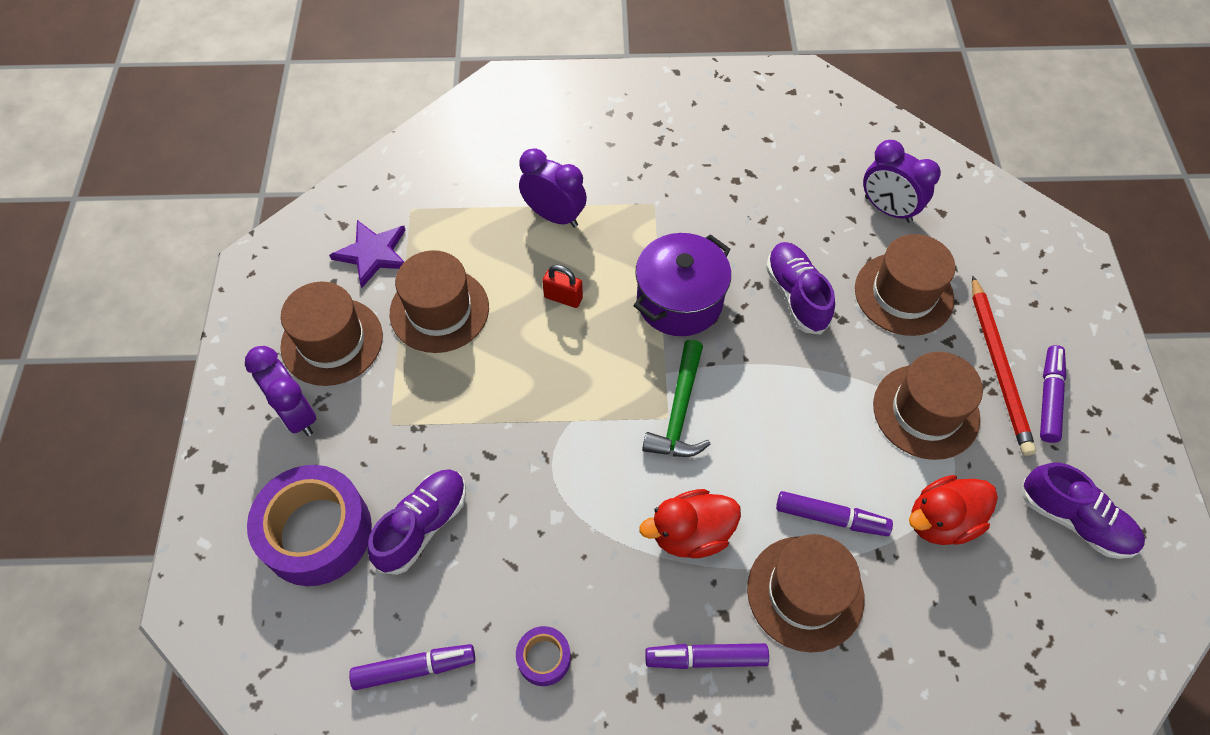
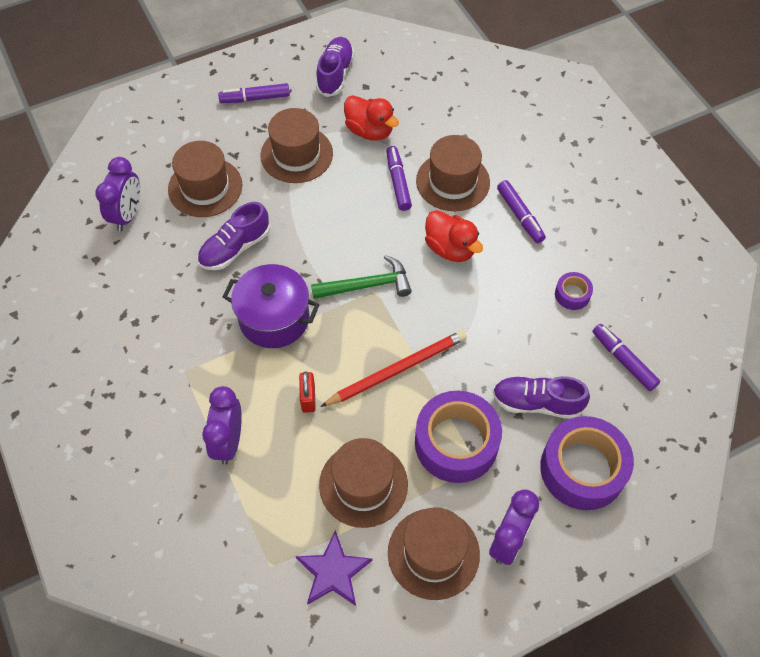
camera: 115 degrees left, 0 degrees up
red pencil [972,275,1036,456] -> red pencil moved to [320,330,467,407]
none -> purple tape [415,391,502,483]

